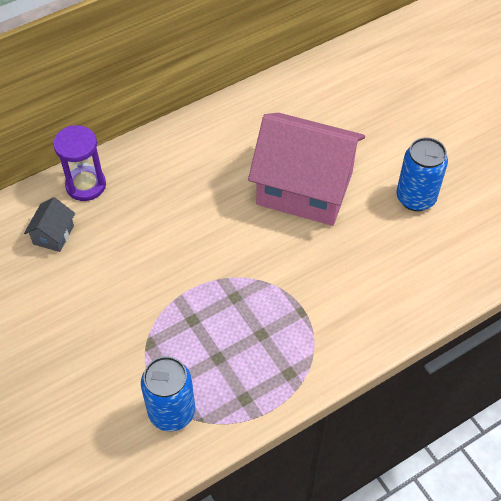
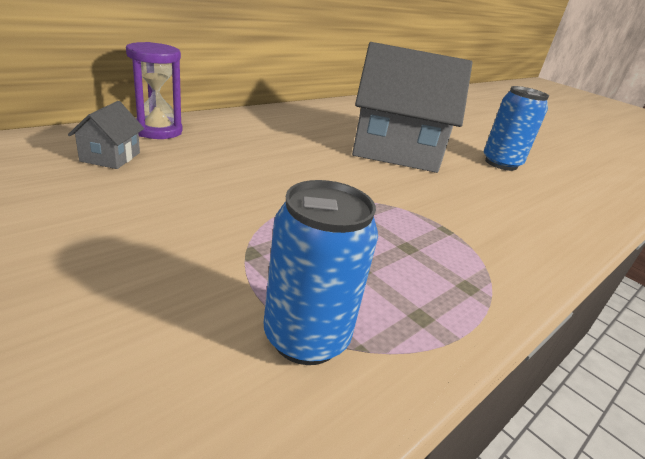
camera: 15 degrees left, 25 degrees down
pink house [248,113,365,226] -> grey house [352,42,472,173]

